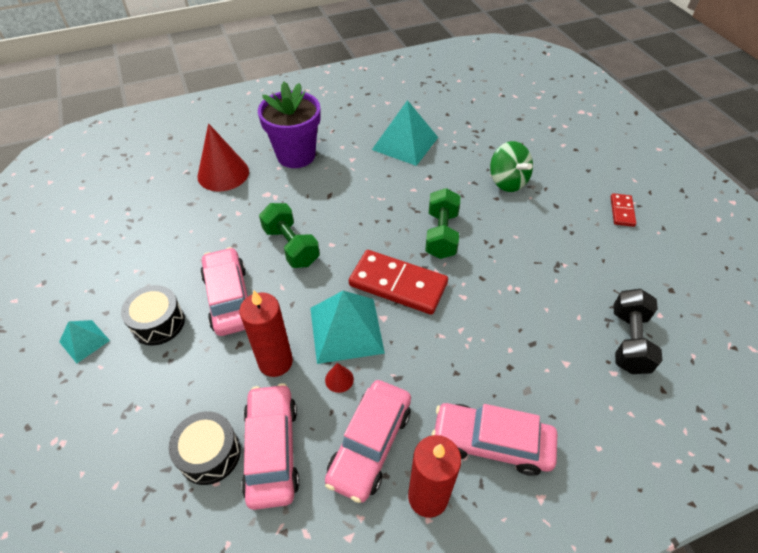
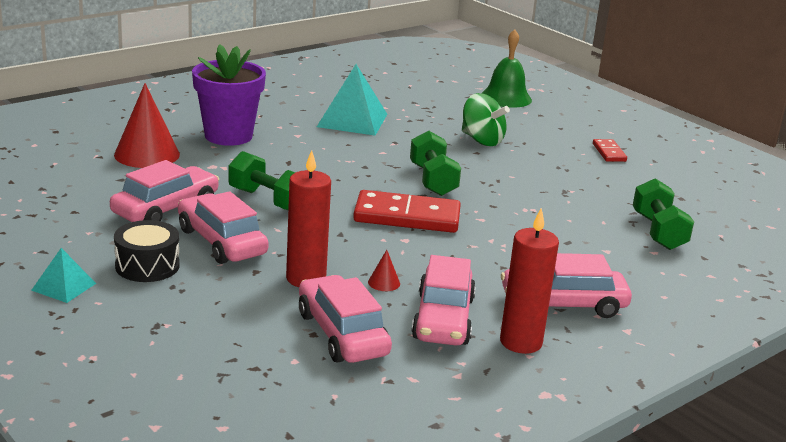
camera: 20 degrees left, 25 degrees down
black drum [169,411,241,485] -> none
turquoise pyramid [310,291,385,364] -> none
black dumbbell [614,289,663,374] -> green dumbbell [633,178,694,250]
none -> pink car [110,160,219,222]
none -> green bell [481,29,532,108]

